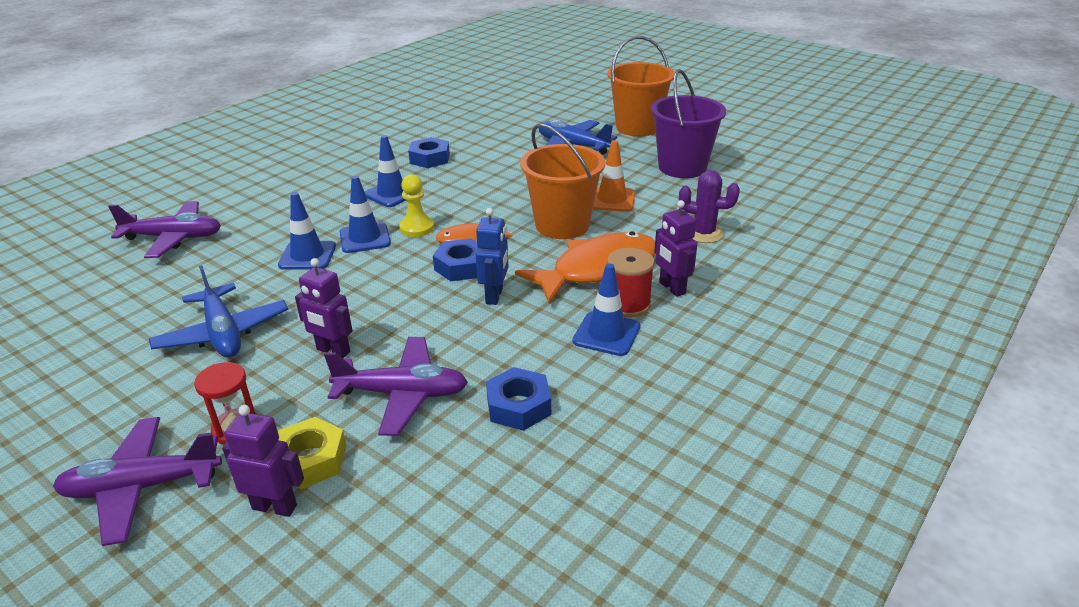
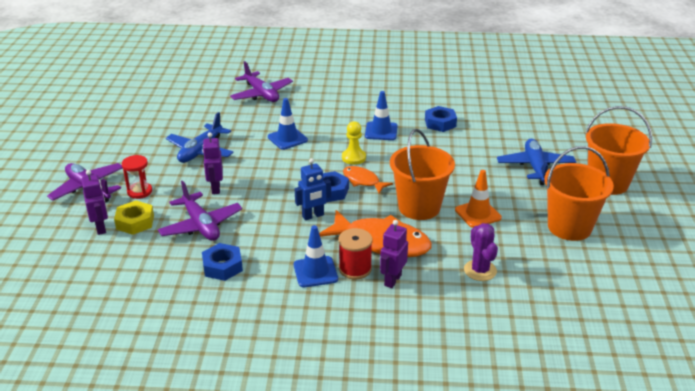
camera: 55 degrees right, 0 degrees up
blue traffic cone [340,176,391,253] -> none
purple bucket [651,69,726,178] -> orange bucket [544,146,614,241]

